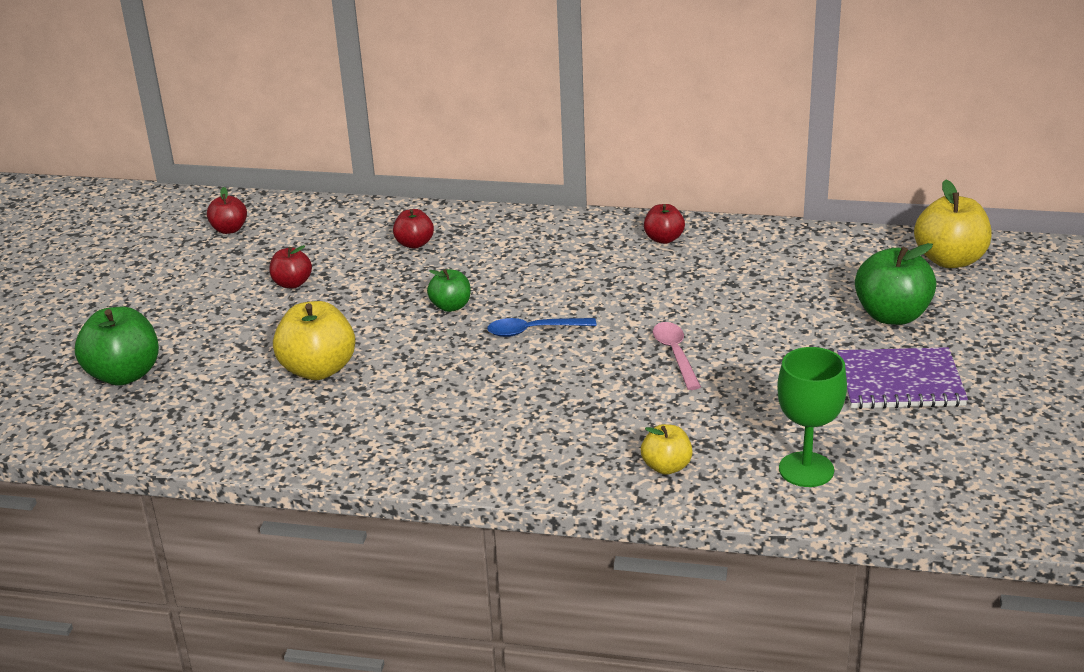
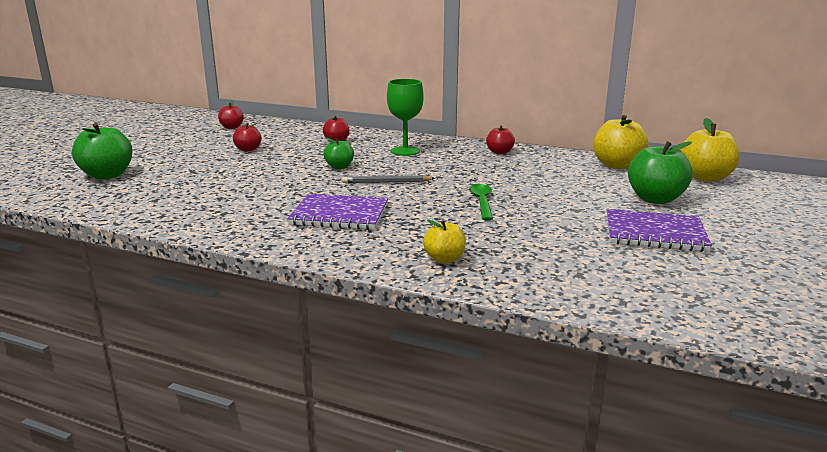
camera: 10 degrees right, 10 degrees down
yellow apple [273,301,356,380] -> yellow apple moved to [593,115,649,169]
blue spoon [487,318,597,337] -> grey pencil [342,175,436,183]
pink spoon [653,322,701,390] -> green spoon [469,184,493,221]
green goblet [777,347,847,487] -> green goblet moved to [387,79,424,156]
none -> purple notebook [287,194,388,230]

